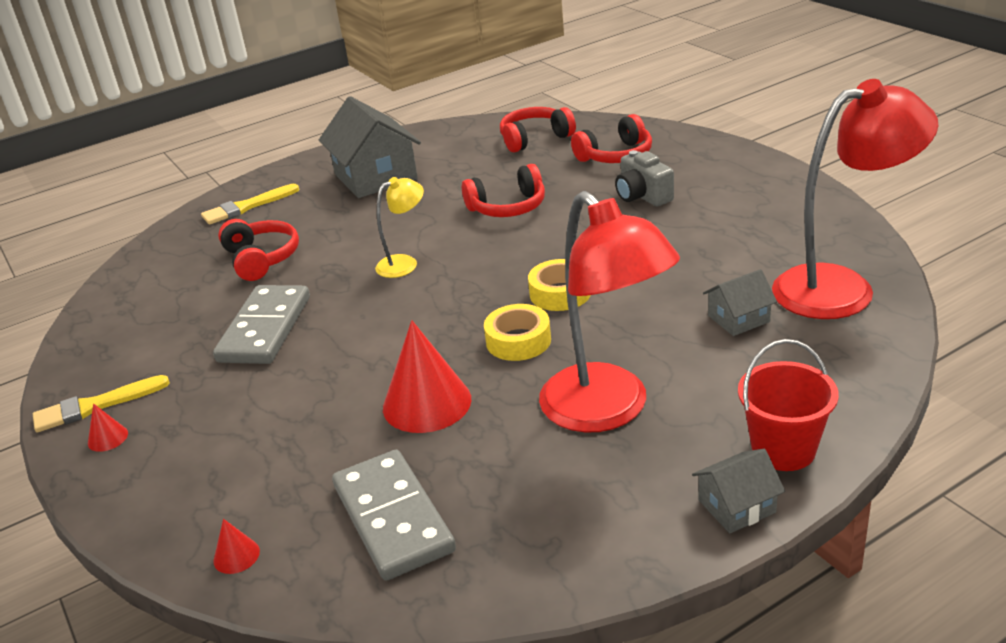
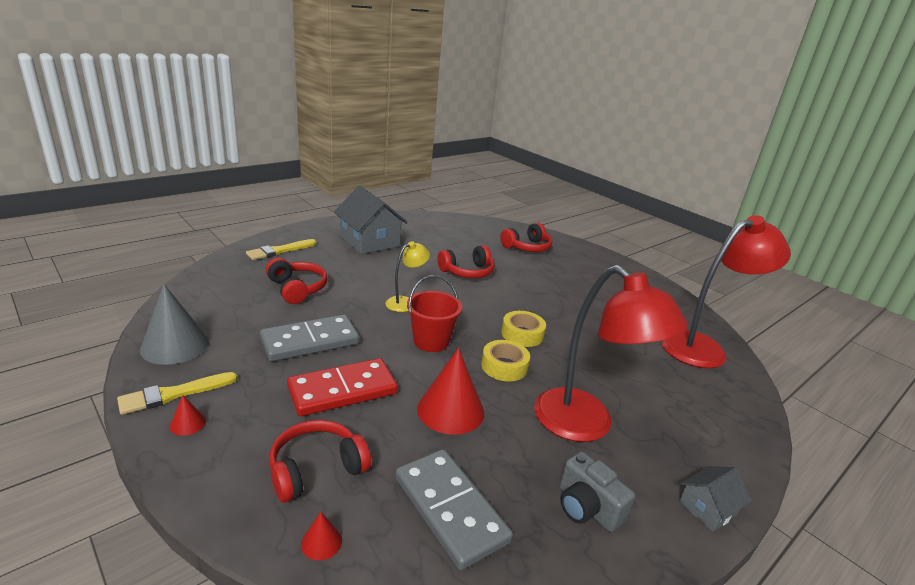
camera: 15 degrees left, 5 degrees down
grey domino [213,285,310,364] -> grey domino turned 60 degrees clockwise [260,314,359,362]
red headphones [500,107,576,152] -> red headphones moved to [269,420,371,503]
grey camera [615,150,674,206] -> grey camera moved to [559,452,635,532]
grey house [703,269,777,336] -> none
red bucket [738,339,839,471] -> red bucket moved to [407,275,462,352]
none -> grey cone [140,284,209,365]
none -> red domino [287,358,398,416]

